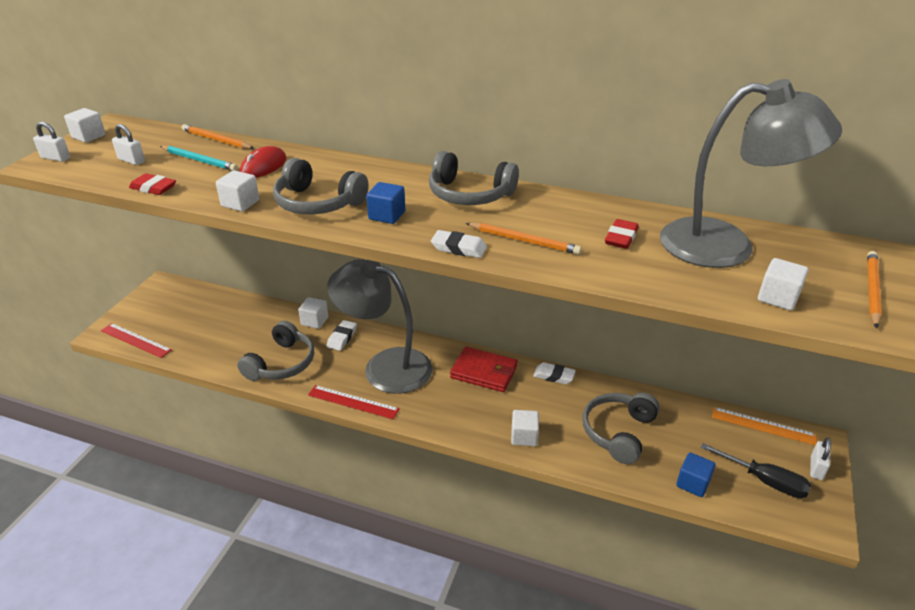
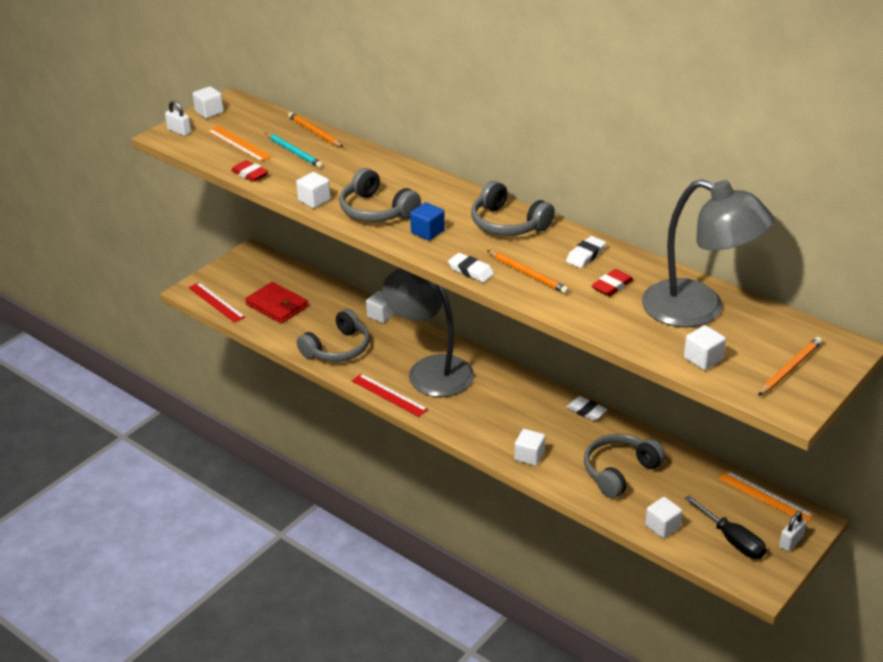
camera: 20 degrees right, 0 degrees up
white padlock [112,124,145,165] -> orange ruler [207,126,272,162]
red mouse [240,146,287,178] -> none
white eraser [327,320,357,351] -> white eraser moved to [566,236,606,268]
red wallet [450,346,518,392] -> red wallet moved to [245,282,308,323]
blue cube [676,452,716,497] -> white cube [645,497,682,538]

